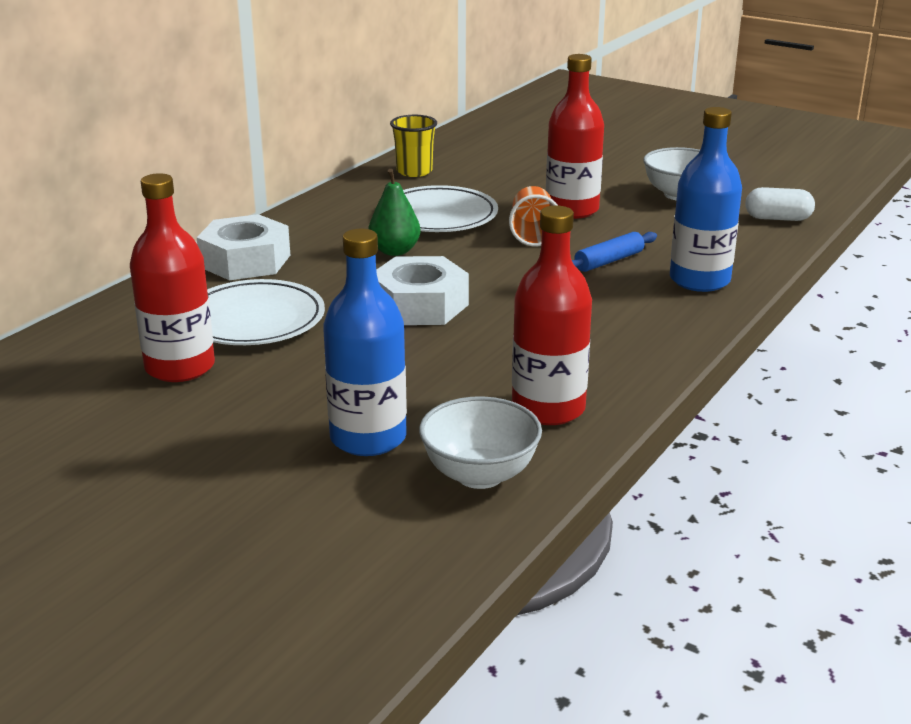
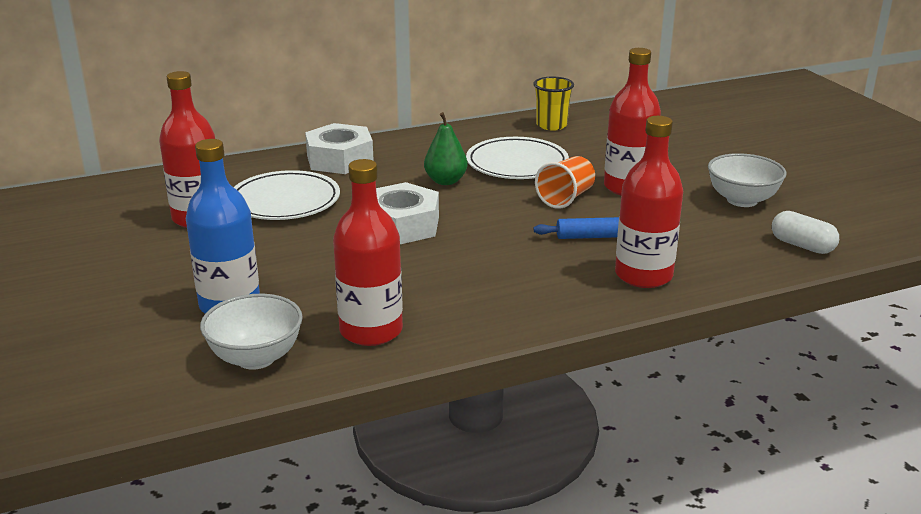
camera: 35 degrees right, 0 degrees up
blue bottle [670,107,742,292] -> red bottle [615,116,683,288]

